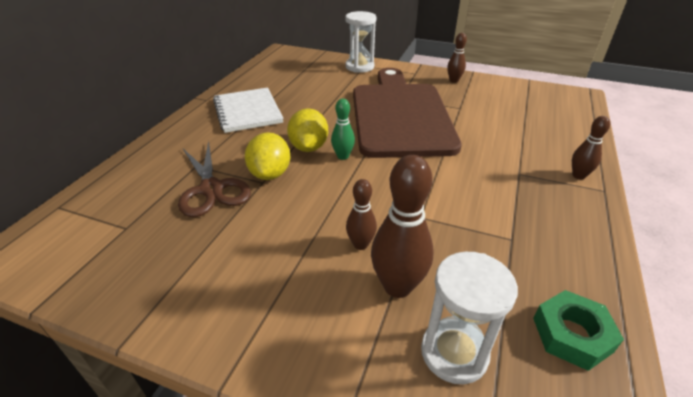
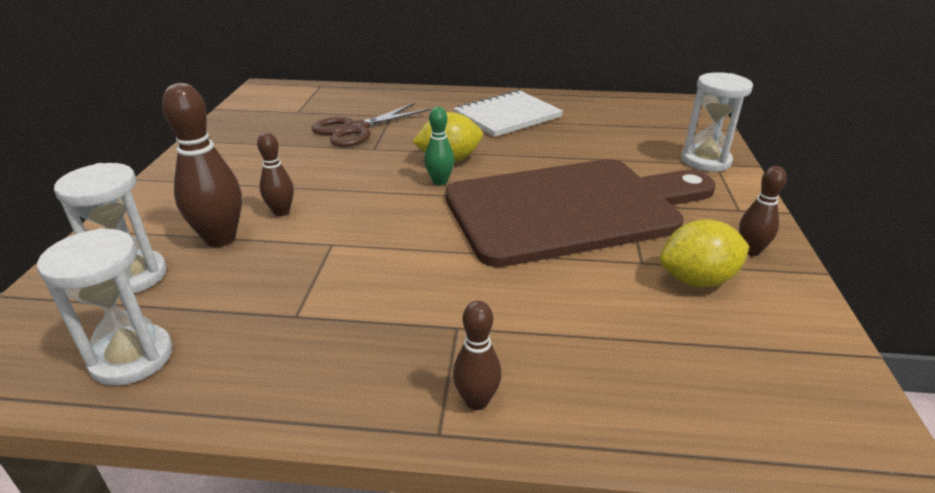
camera: 75 degrees right, 5 degrees down
yellow lemon [245,132,290,180] -> yellow lemon moved to [660,219,749,288]
green nut [533,290,624,371] -> white hourglass [37,228,173,386]

